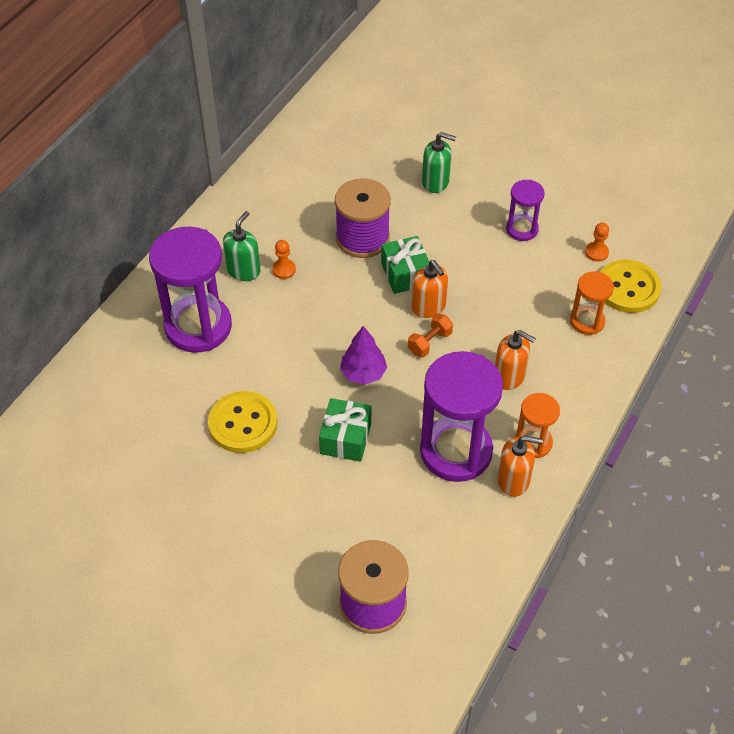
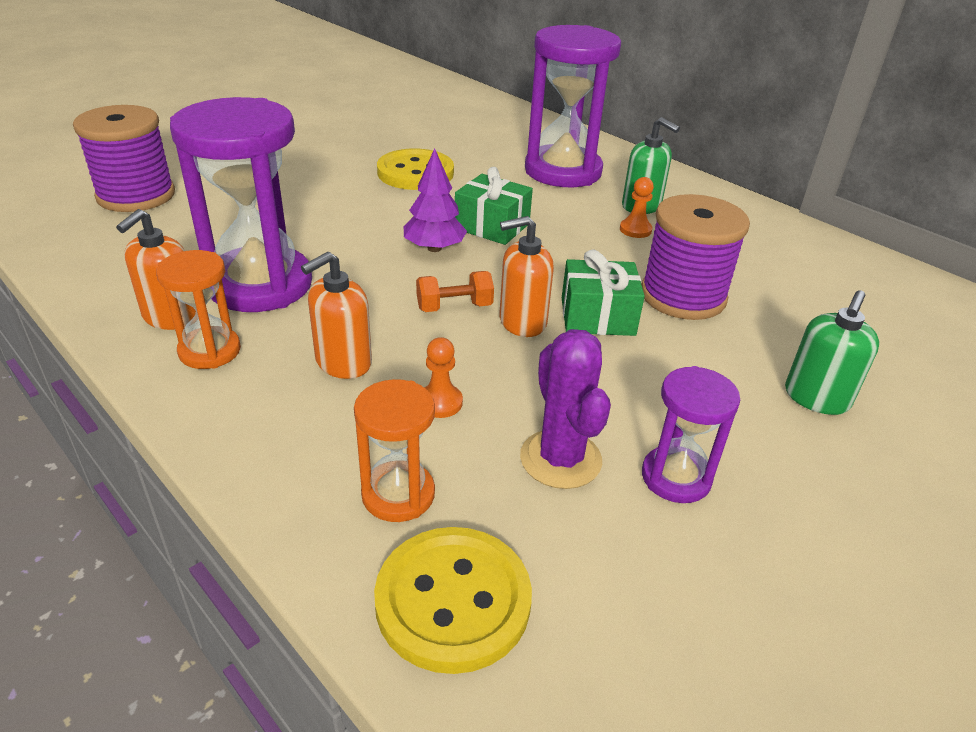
camera: 105 degrees right, 15 degrees down
green gift [319,398,371,462] -> green gift moved to [455,167,533,245]
orange dumbbell [408,313,453,357] -> orange dumbbell turned 75 degrees counterclockwise [416,271,494,312]
orange pawn [585,223,609,262] -> orange pawn moved to [424,337,463,418]
none -> purple cactus [520,329,611,489]

